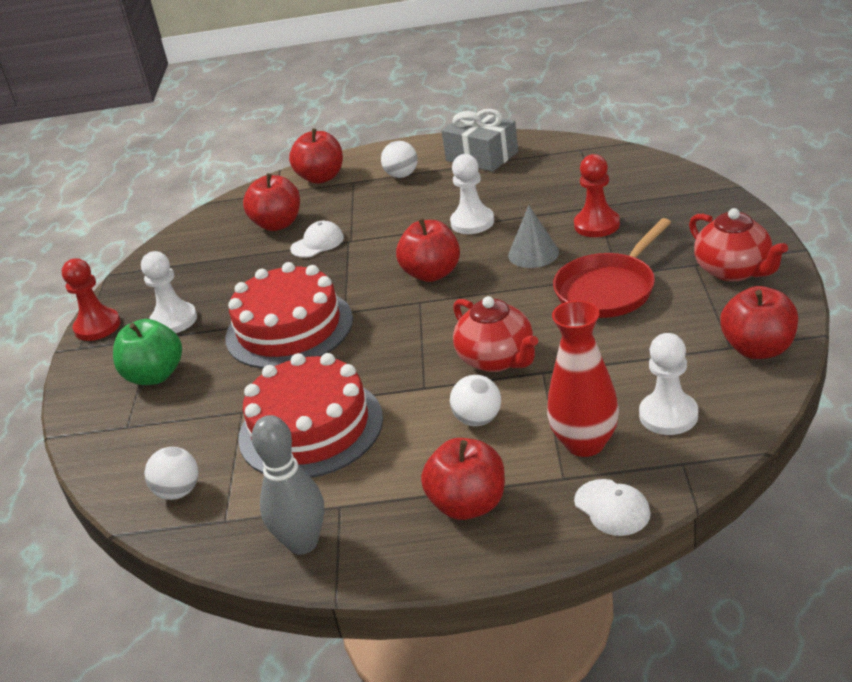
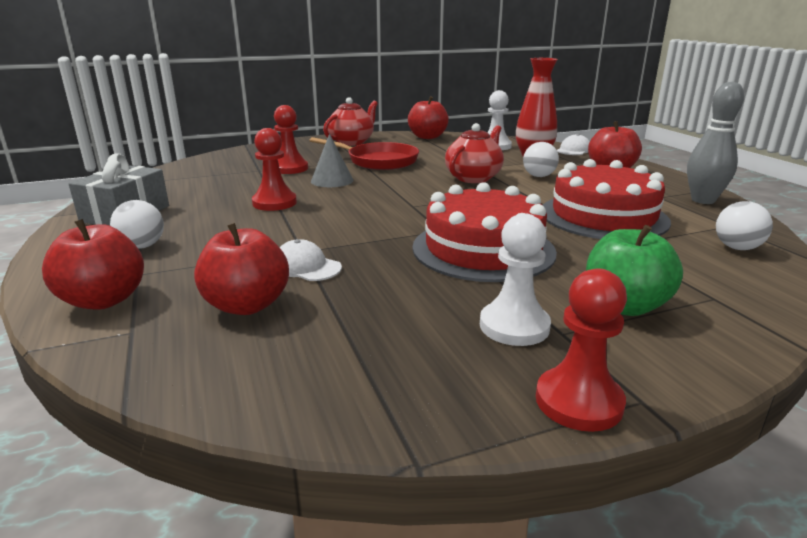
camera: 115 degrees left, 10 degrees down
red apple [396,218,460,282] -> none
white pawn [450,154,494,234] -> red pawn [252,128,297,211]

